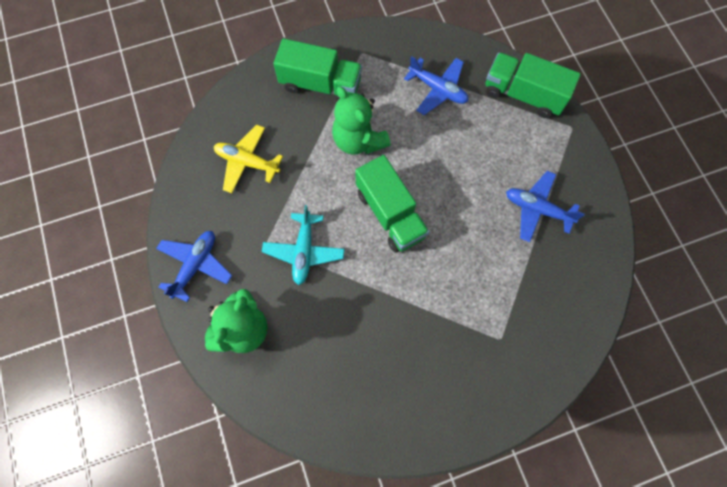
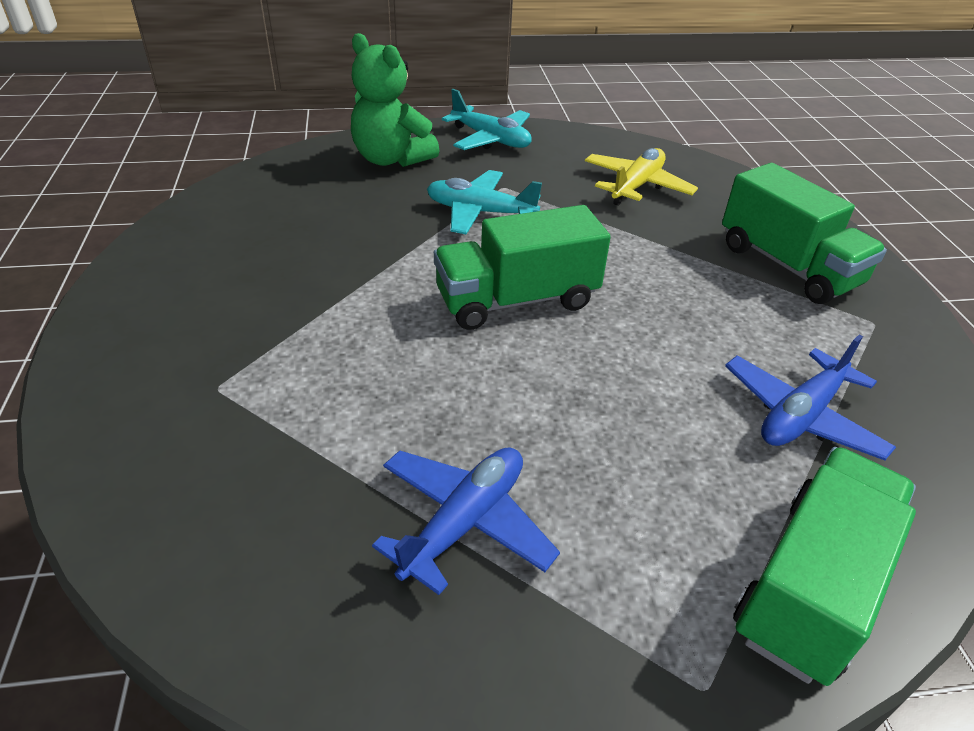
camera: 100 degrees right, 30 degrees down
blue plane [156,231,232,302] -> turquoise plane [442,89,532,150]
green truck [273,38,362,101] -> green truck turned 60 degrees counterclockwise [722,163,887,304]
green teddy bear [332,86,391,155] -> none

